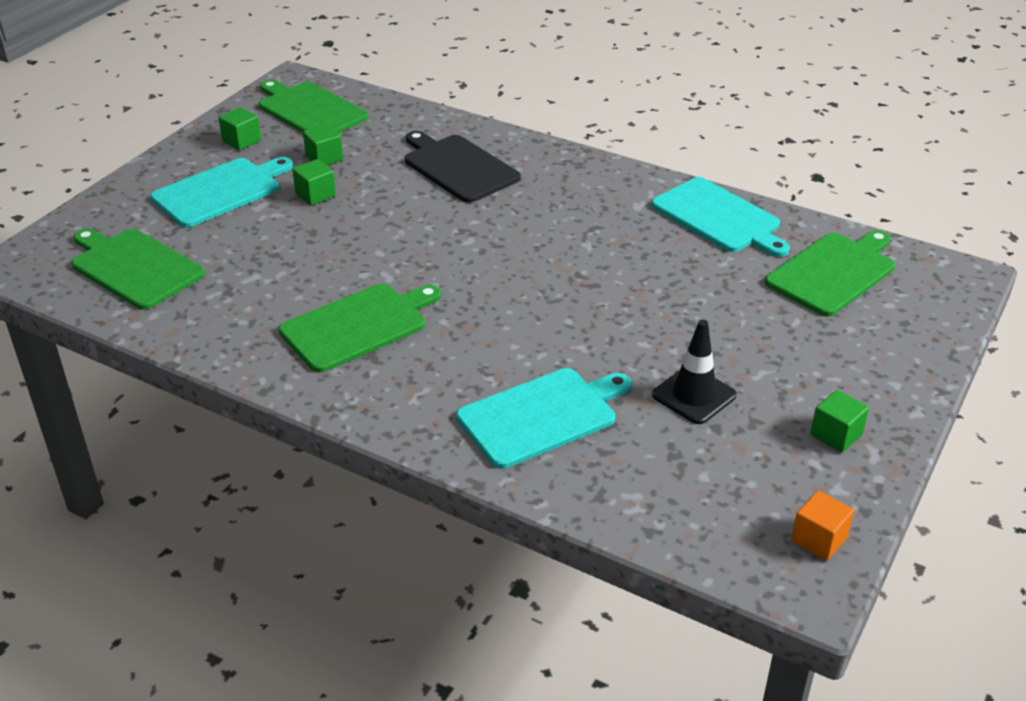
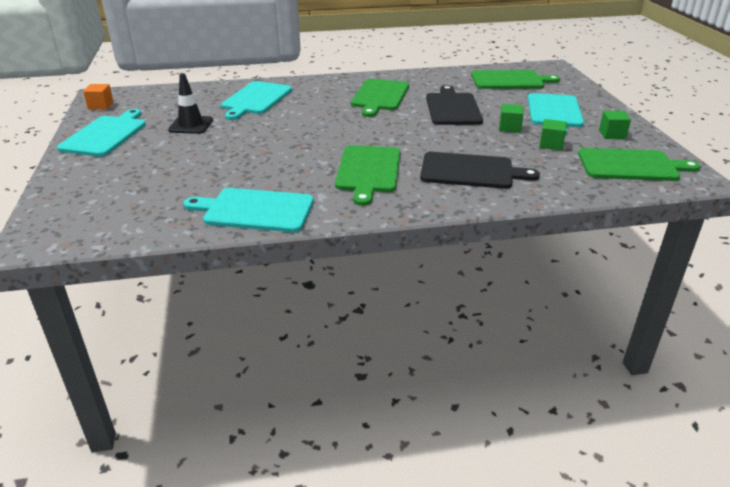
camera: 140 degrees right, 5 degrees down
green cutting board [765,230,895,316] -> green cutting board moved to [335,145,400,206]
green cube [810,390,869,452] -> turquoise cutting board [57,109,146,157]
none -> black cutting board [426,85,483,125]

